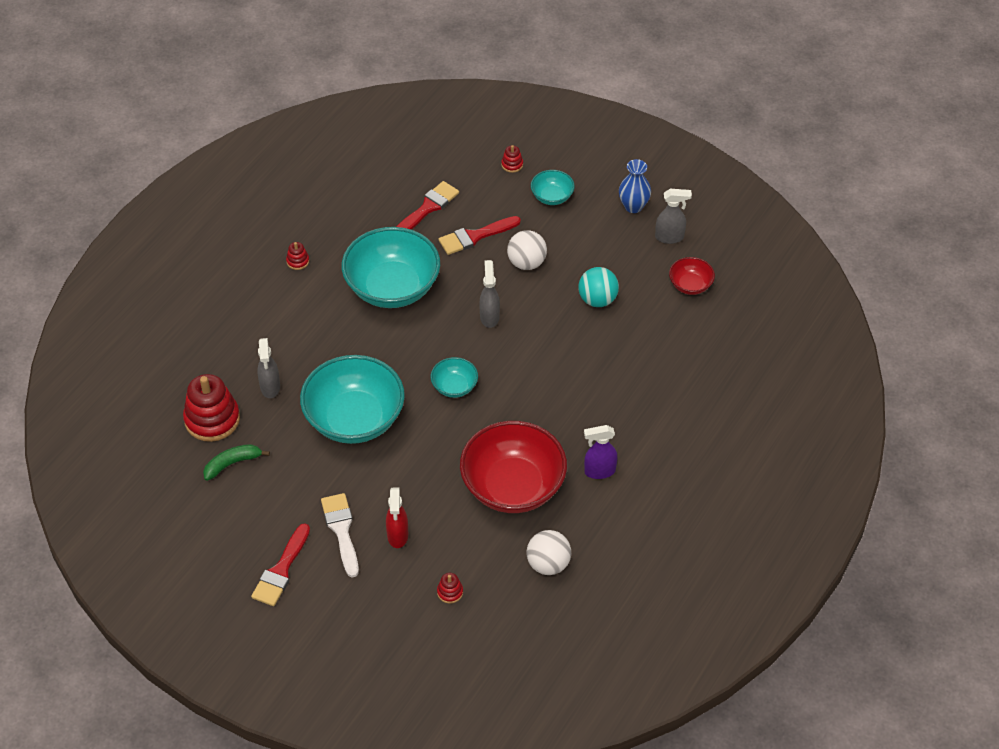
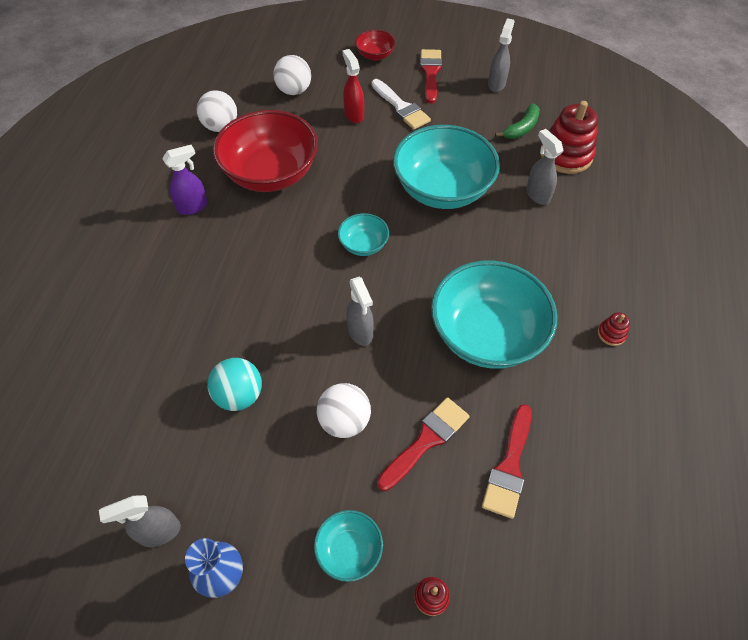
camera: 160 degrees right, 5 degrees up
red stacking toy [437,573,463,604] -> white ball [273,55,311,95]
red bowl [669,257,715,295] -> red bowl moved to [355,30,396,61]
none -> grey spray bottle [488,18,515,92]

